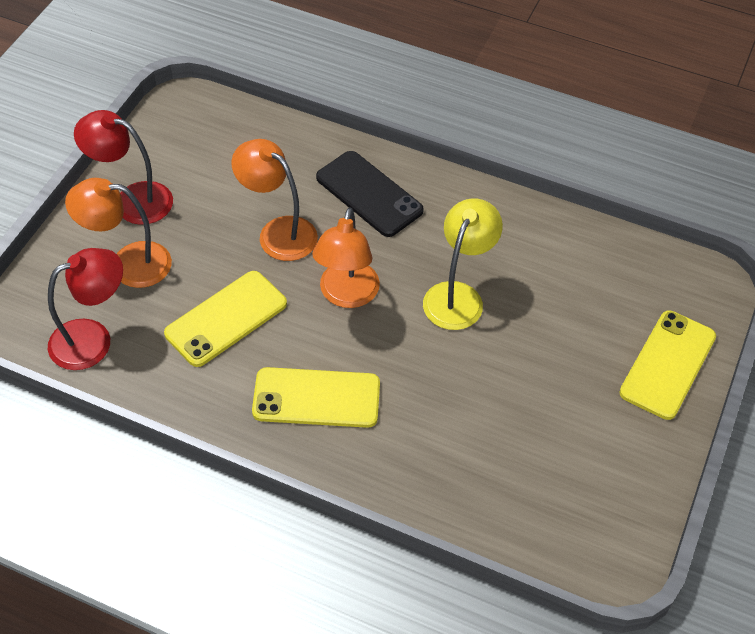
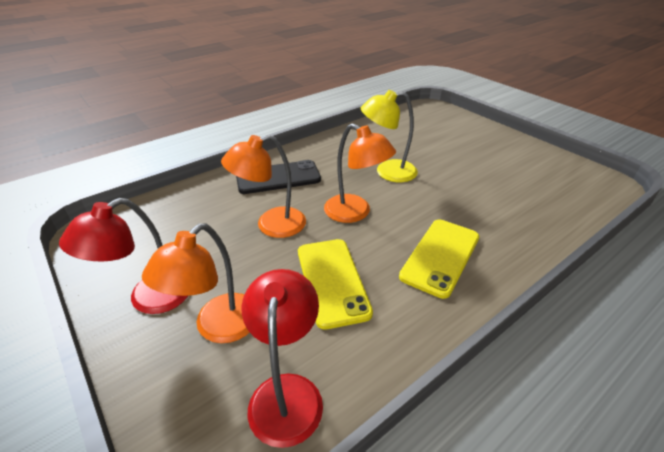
camera: 60 degrees left, 15 degrees down
yellow lamp [423,198,503,330] -> yellow lamp turned 60 degrees counterclockwise [361,90,418,182]
yellow phone [619,310,716,420] -> none

